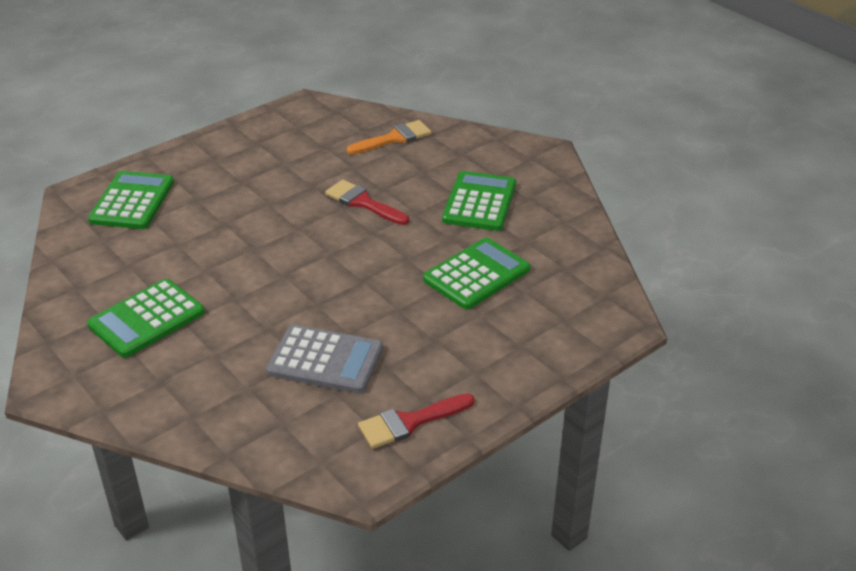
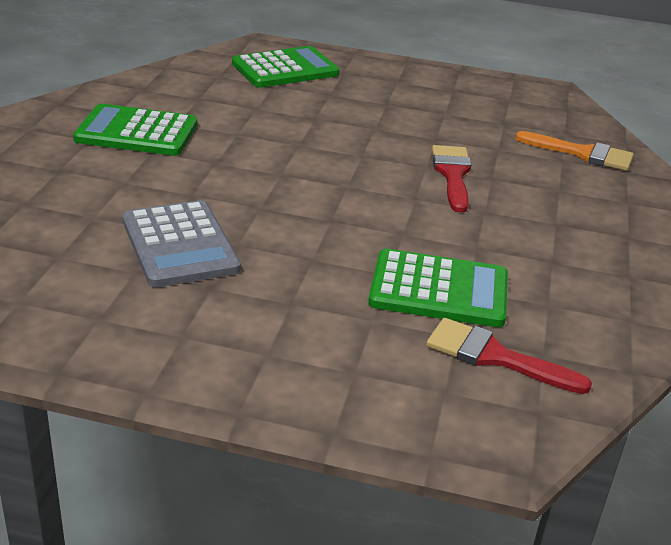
camera: 50 degrees right, 5 degrees down
red brush [358,393,475,449] -> red brush moved to [426,318,592,394]
green calculator [442,171,516,231] -> none

